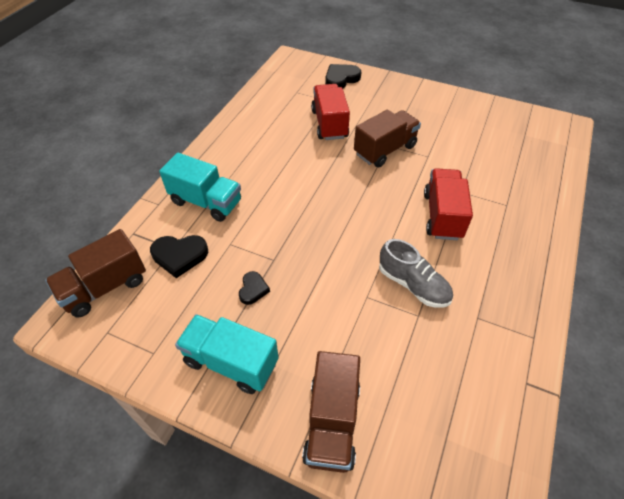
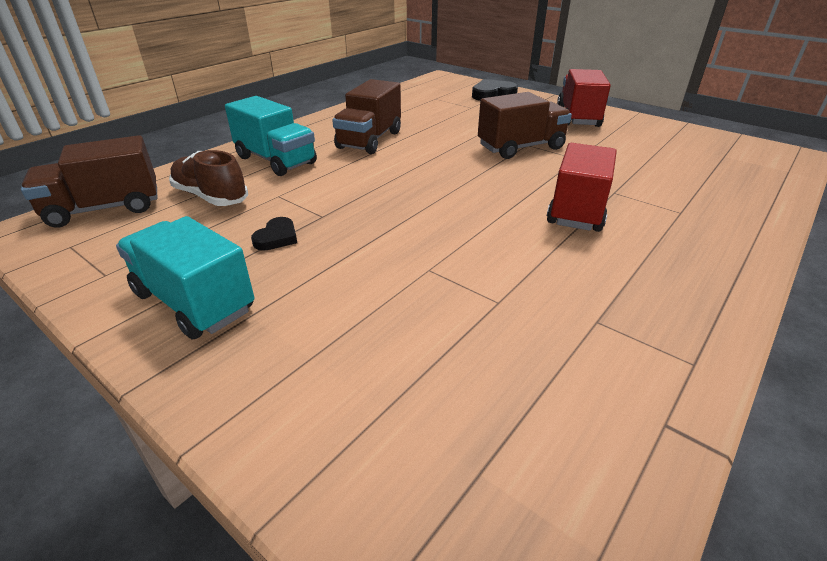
camera: 15 degrees right, 15 degrees down
black heart [150,235,208,278] -> brown shoe [169,150,248,206]
brown truck [302,351,360,473] -> brown truck moved to [332,79,401,154]
red truck [311,84,350,140] -> red truck moved to [557,69,611,127]
grey shoe [379,239,453,308] -> none

